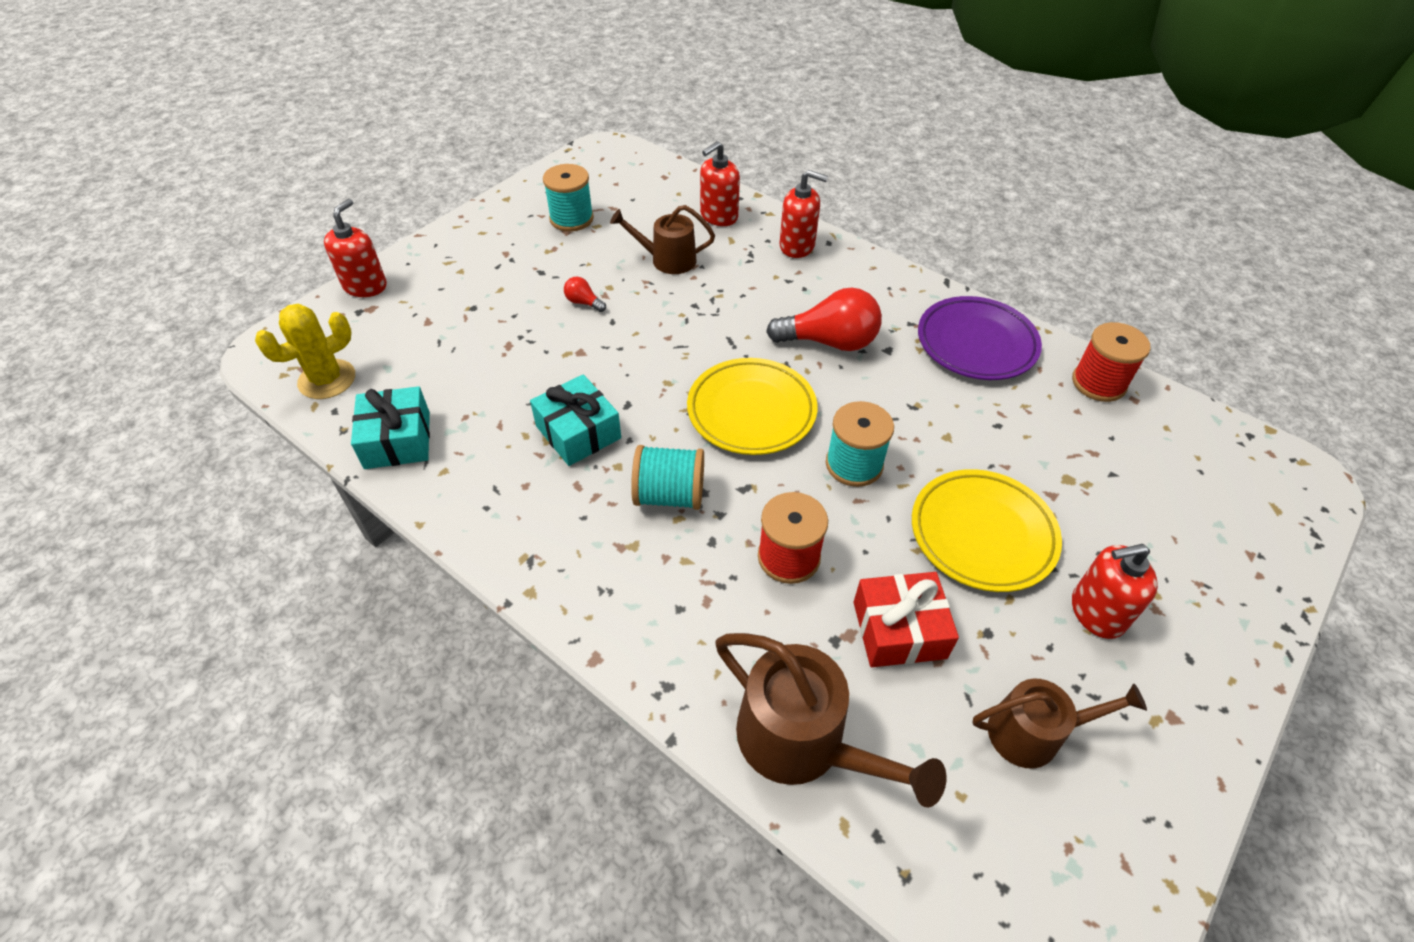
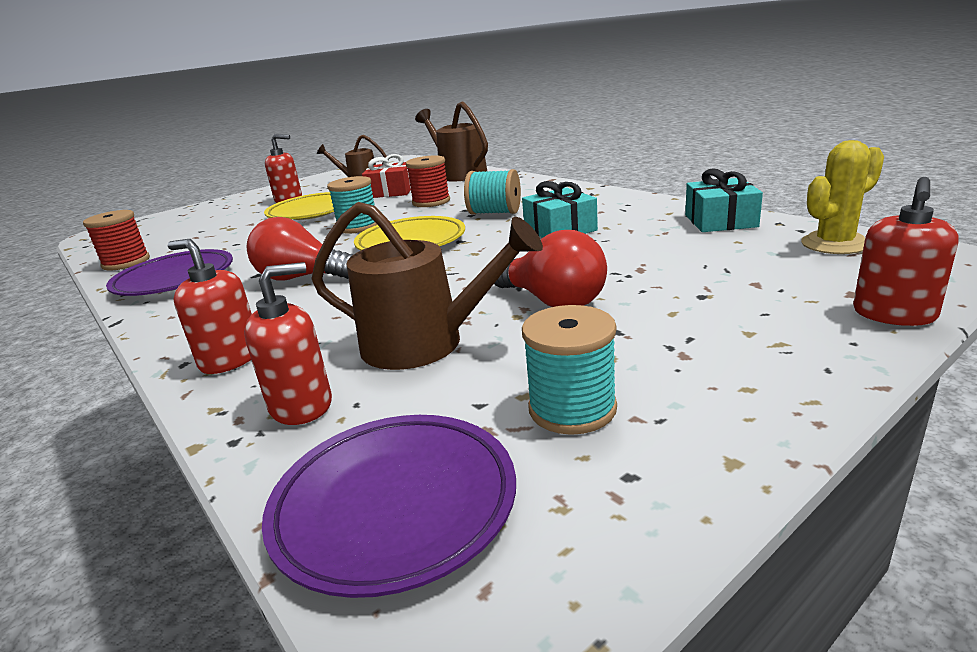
camera: 165 degrees left, 25 degrees down
red light bulb [564,277,606,312] -> red light bulb [494,230,607,307], size x2.22
brown watering can [610,205,715,274] -> brown watering can [311,202,543,370], size x1.53
none -> purple plate [262,415,516,598]

